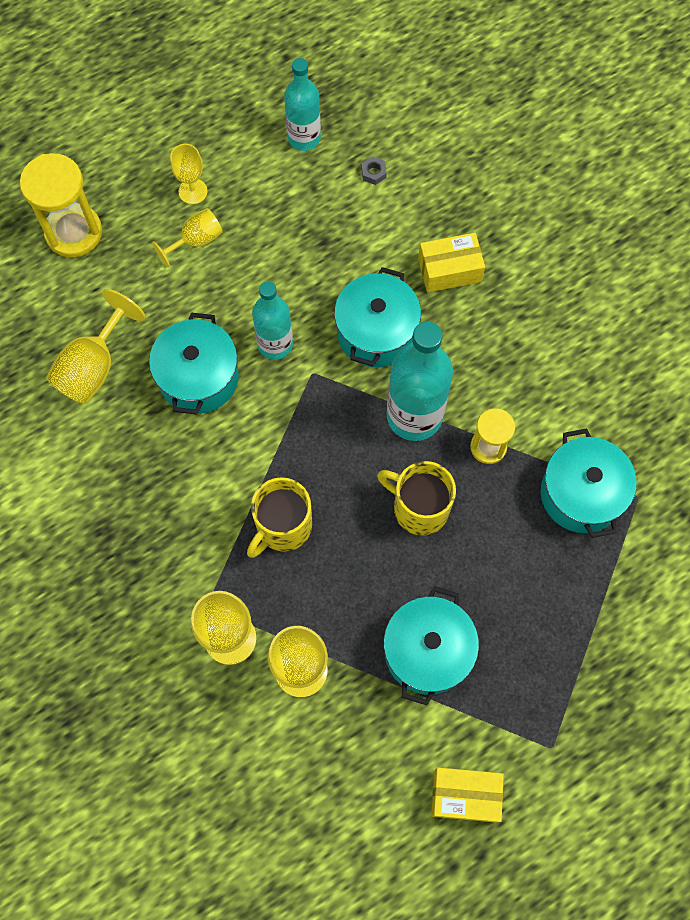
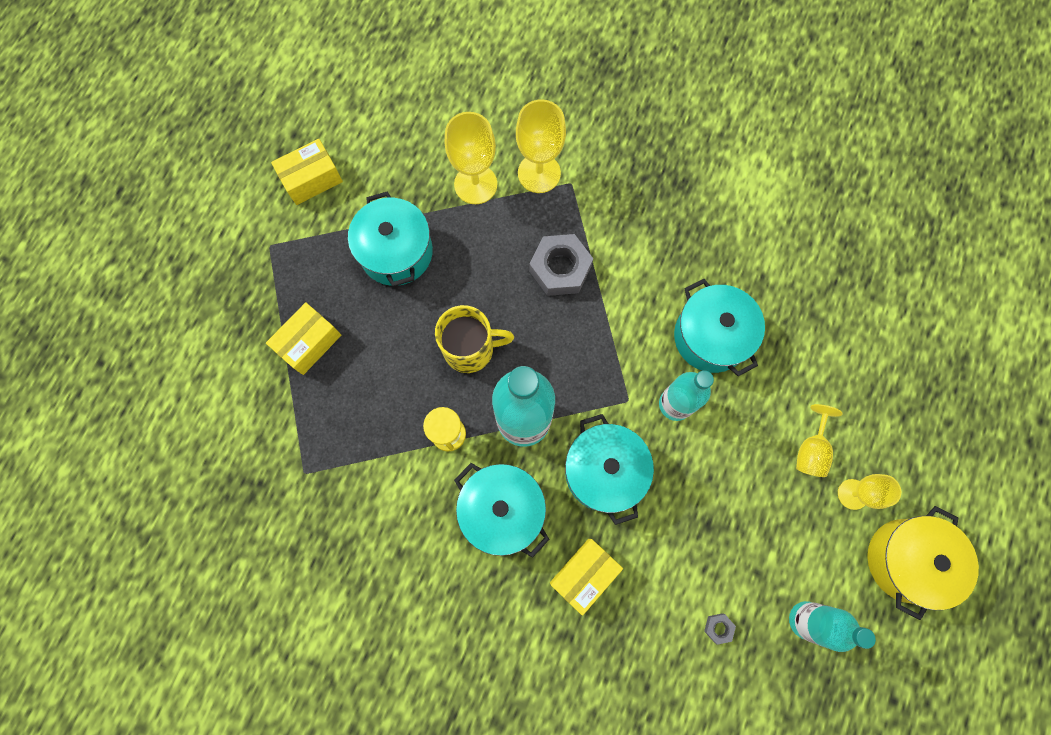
camera: 145 degrees right, 5 degrees up
yellow hourglass [20,153,102,257] -> none
yellow goblet [46,289,145,404] -> none
yellow mug [247,477,312,558] -> grey nut [529,234,593,296]
turquoise pot [541,428,637,538] -> turquoise pot moved to [454,463,550,558]
none -> yellow box [266,302,341,375]
none -> yellow pot [867,506,979,620]

